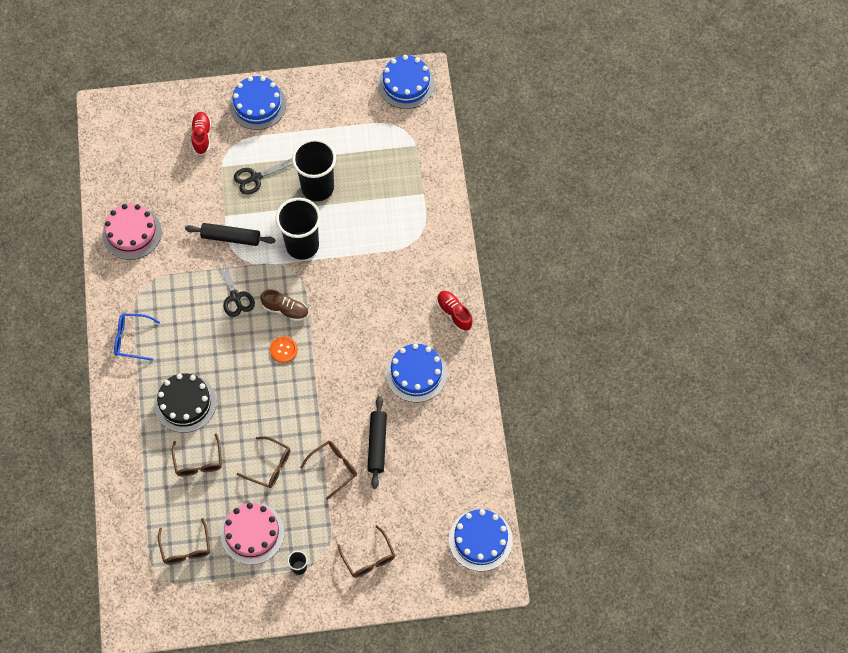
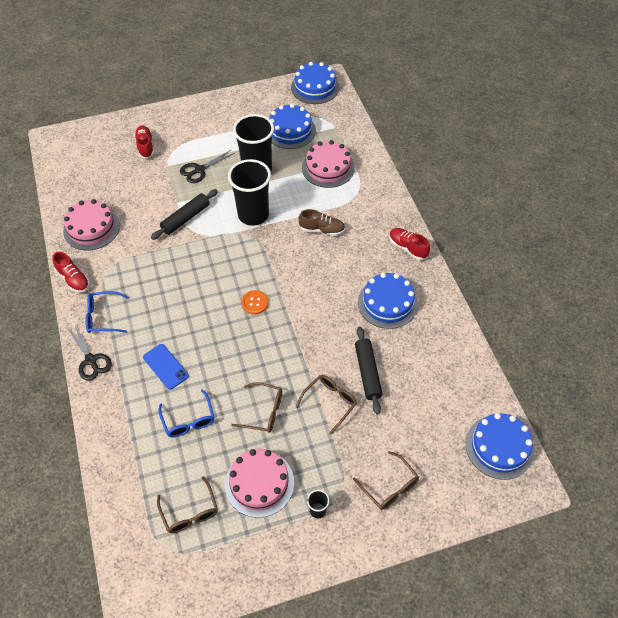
camera: 10 degrees left, 10 degrees down
black cake [154,373,216,433] -> blue phone [143,344,189,390]
brown glasses [172,434,222,476] -> blue glasses [158,389,215,437]
black rolling pin [185,223,276,246] -> black rolling pin turned 45 degrees counterclockwise [151,189,218,240]
black scissors [216,258,255,317] -> black scissors moved to [68,326,112,381]
blue cake [229,76,286,130] -> blue cake moved to [269,104,316,149]
brown shoe [260,289,309,321] -> brown shoe moved to [298,209,345,236]
none -> red shoe [52,252,90,293]
none -> pink cake [302,140,355,188]

